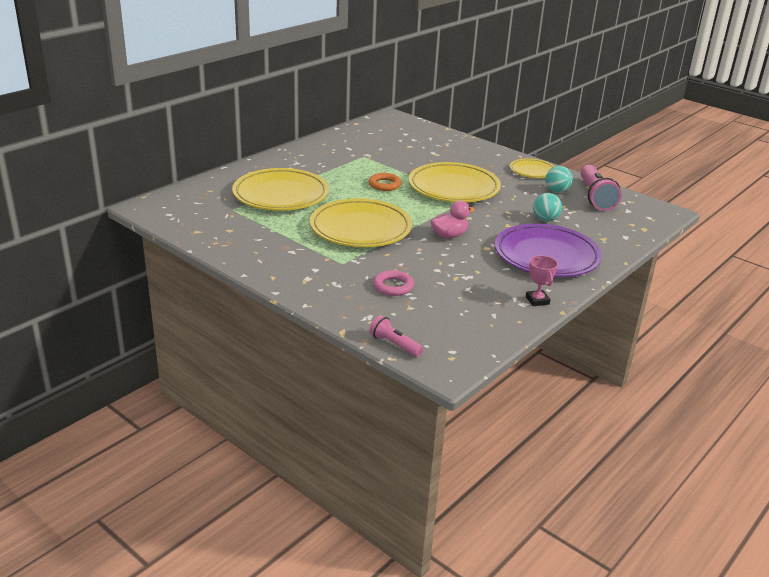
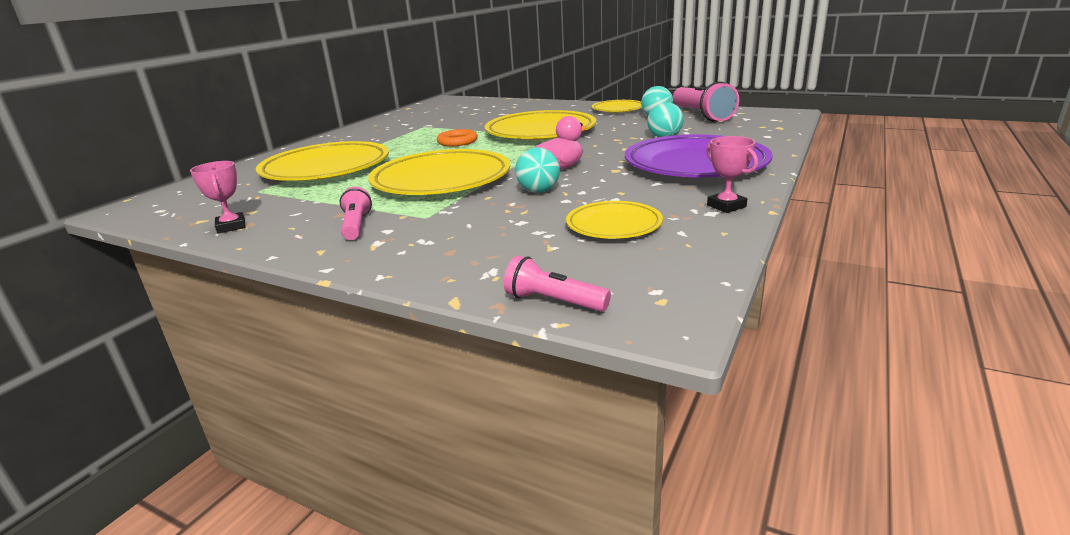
camera: 10 degrees left, 5 degrees down
pink ring [373,270,414,296] -> none
none -> pink trophy [190,161,246,233]
none -> pink flashlight [340,187,372,240]
none -> turquoise ball [515,148,560,193]
none -> yellow plate [566,201,663,239]

